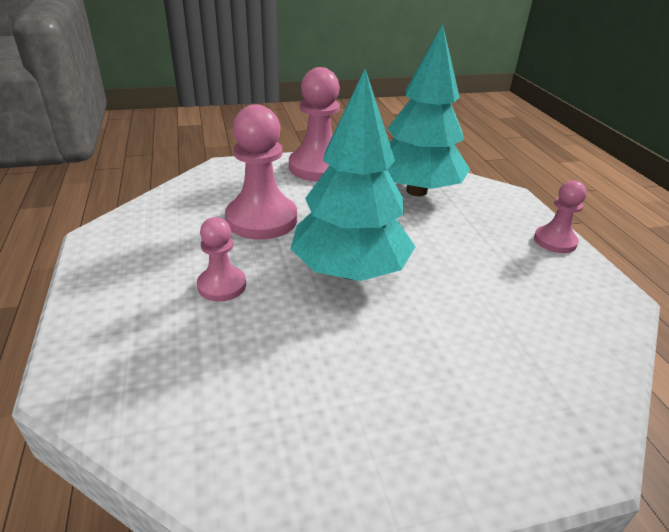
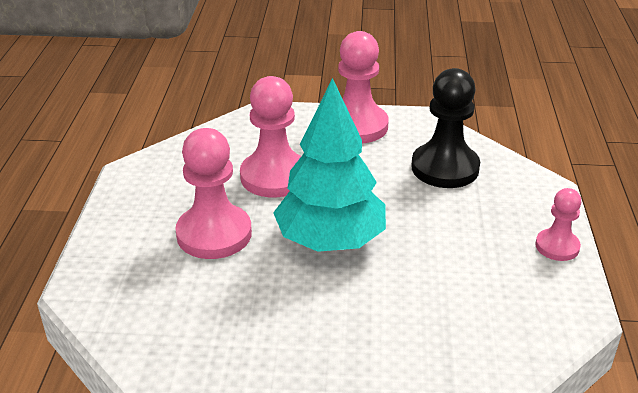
camera: 20 degrees right, 0 degrees up
pink pawn [197,217,246,302] -> pink pawn [175,128,252,259], size x1.78
turquoise tree [387,24,470,196] -> black pawn [411,68,480,188]

